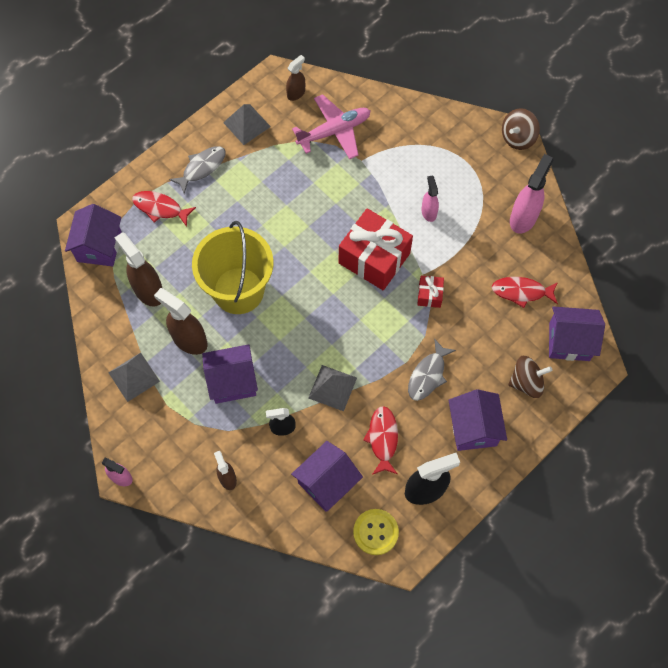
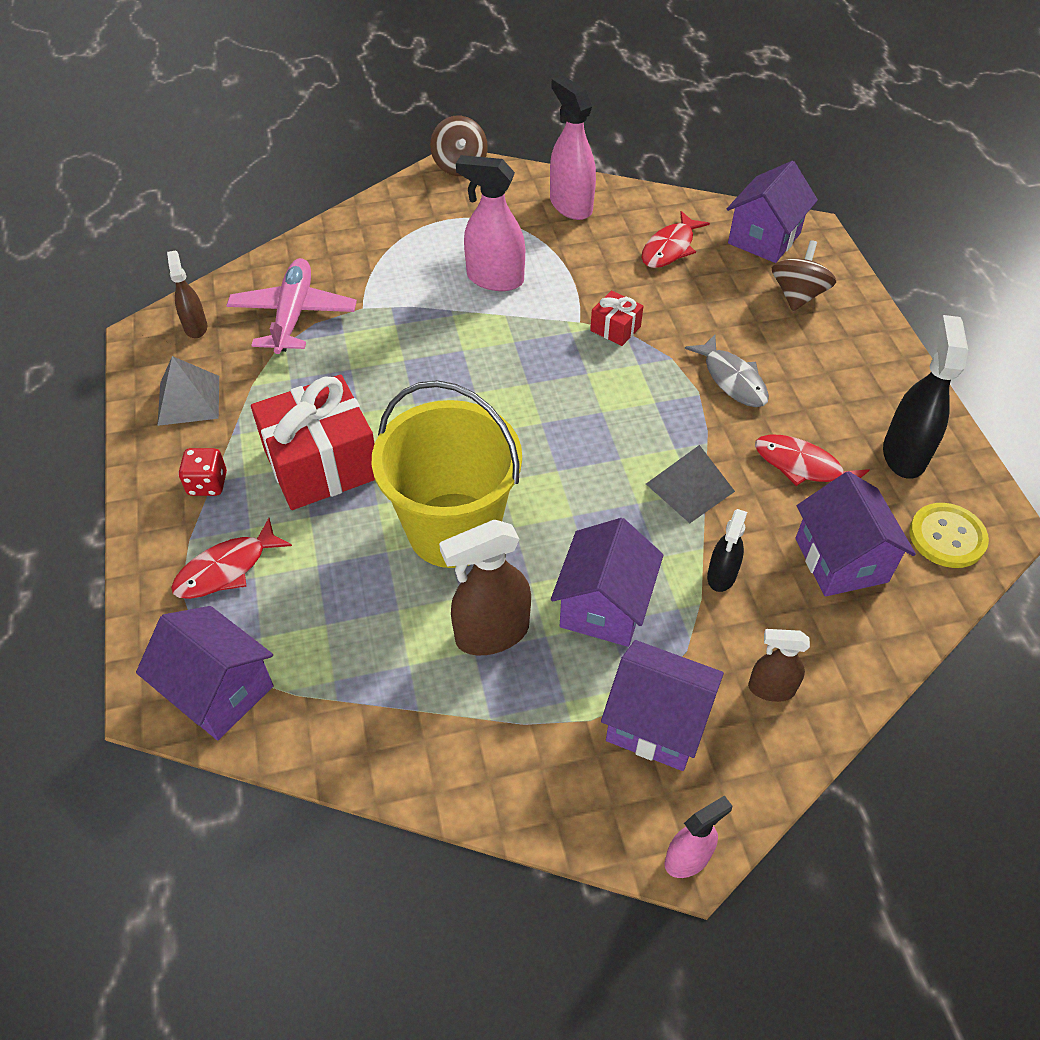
camera: 60 degrees left, 15 degrees down
grey pyramid [108,353,160,402] -> none
brown spray bottle [114,232,162,307] -> none
grey fish [169,146,226,194] -> red dice [178,448,227,496]
red gift [339,208,413,290] -> red gift moved to [251,375,375,510]
pink spray bottle [422,175,439,222] -> pink spray bottle [456,155,525,291], size x1.70
purple house [449,389,507,451] -> purple house moved to [601,640,724,771]

